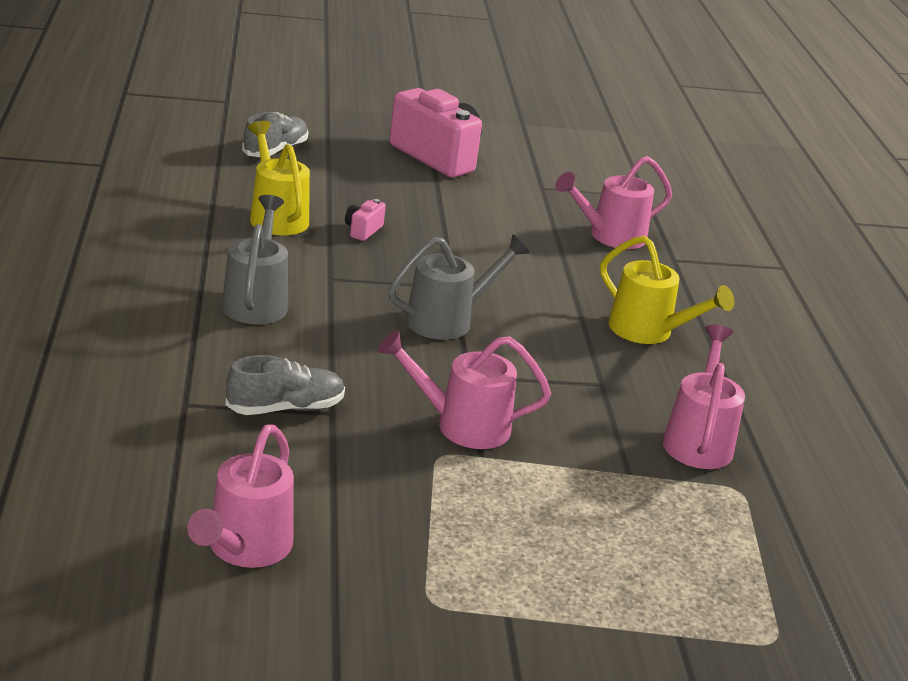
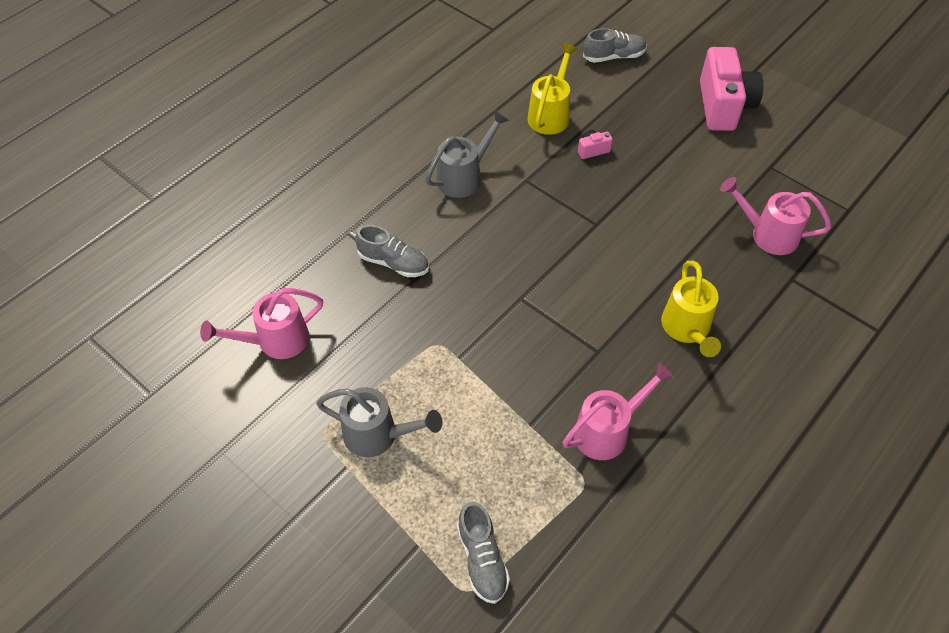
camera: 50 degrees right, 25 degrees up
pink watering can [378,330,551,449] -> none
grey watering can [388,234,530,340] -> grey watering can moved to [316,387,442,457]
none -> grey shoe [457,502,510,604]

